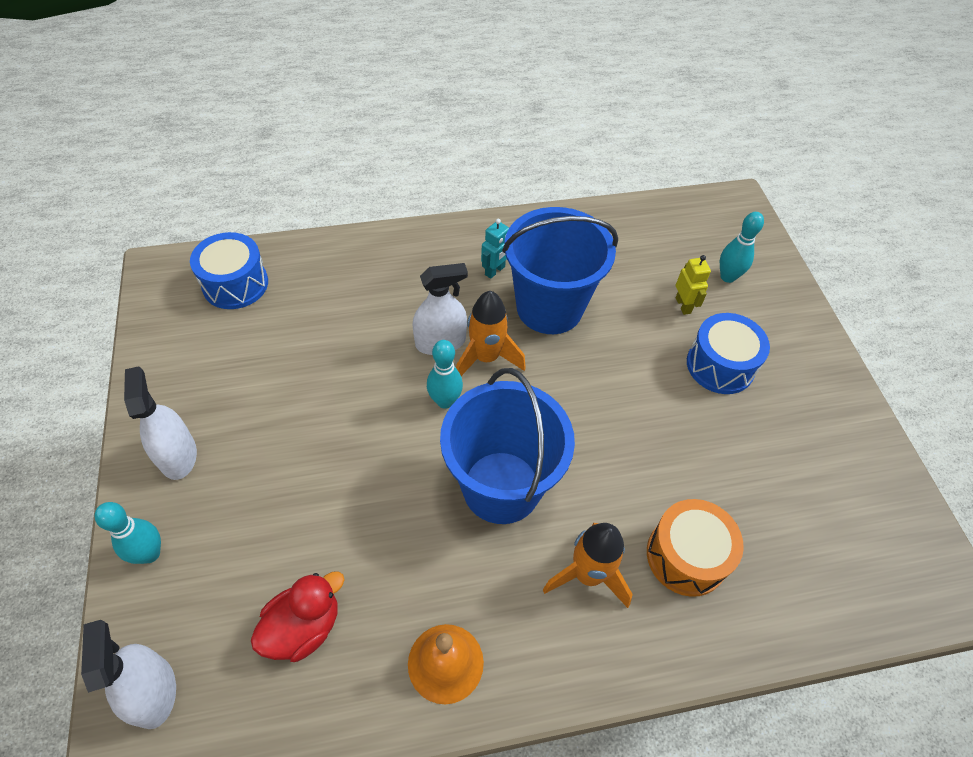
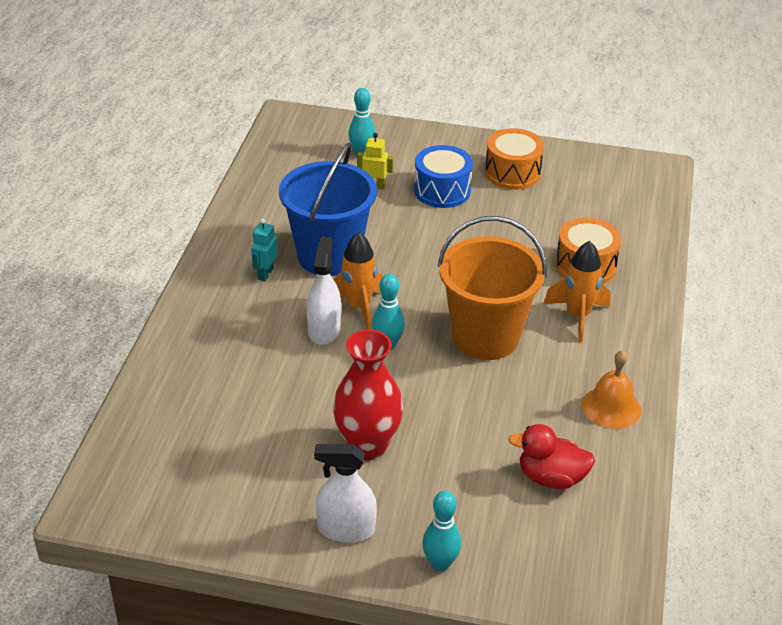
camera: 65 degrees left, 15 degrees down
white spray bottle [81,620,176,729] -> none
blue drum [190,232,268,309] -> none
red duck [251,571,345,662] -> red duck turned 60 degrees counterclockwise [508,424,595,489]
blue bucket [440,368,575,524] -> orange bucket [437,216,547,360]
turquoise robot [481,219,509,279] -> turquoise robot turned 135 degrees counterclockwise [251,218,278,281]
none -> red vase [333,329,403,460]
none -> orange drum [485,128,544,190]

